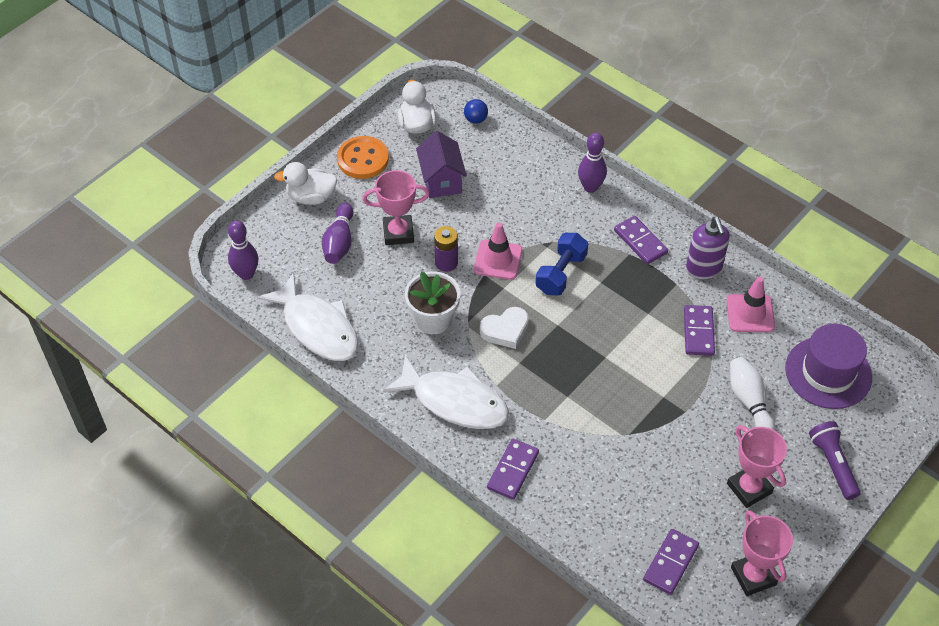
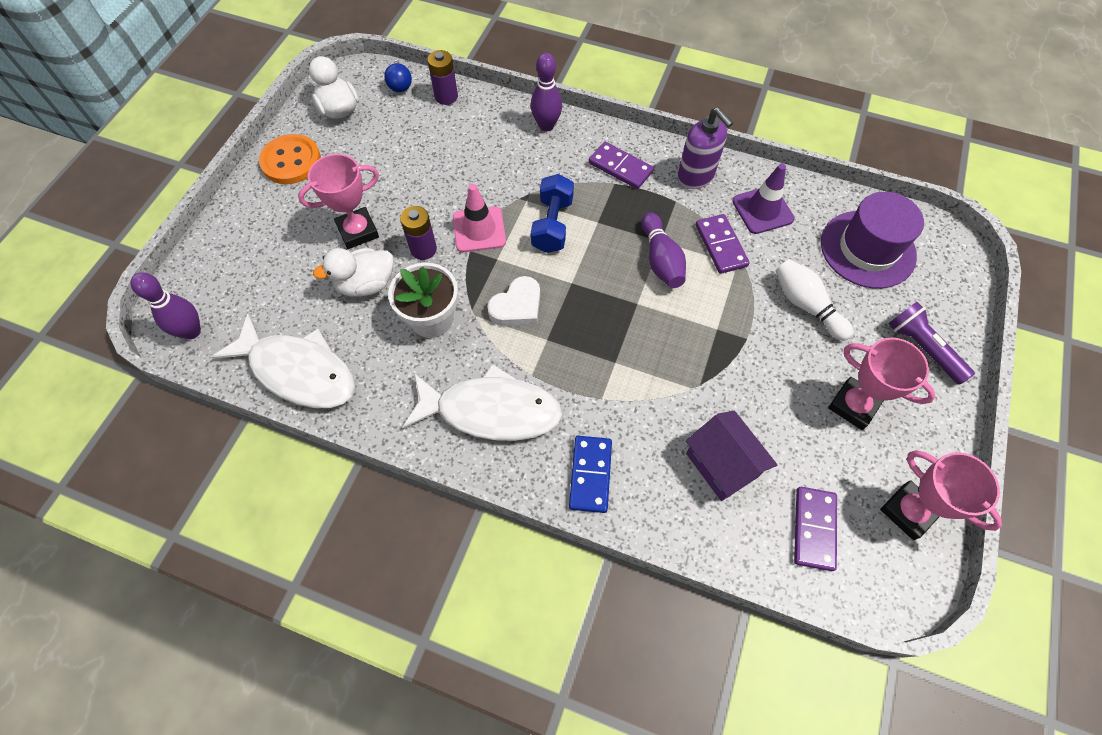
camera: 20 degrees left, 10 degrees up
white duck [274,162,337,205] -> white duck moved to [313,248,394,297]
purple bowling pin [322,203,353,264] -> purple bowling pin moved to [641,213,686,288]
purple house [416,131,467,198] -> purple house moved to [686,411,777,501]
purple domino [487,439,539,500] -> blue domino [569,436,612,513]
pink traffic cone [727,277,775,332] -> purple traffic cone [732,164,795,234]
none -> purple battery [427,50,458,105]

